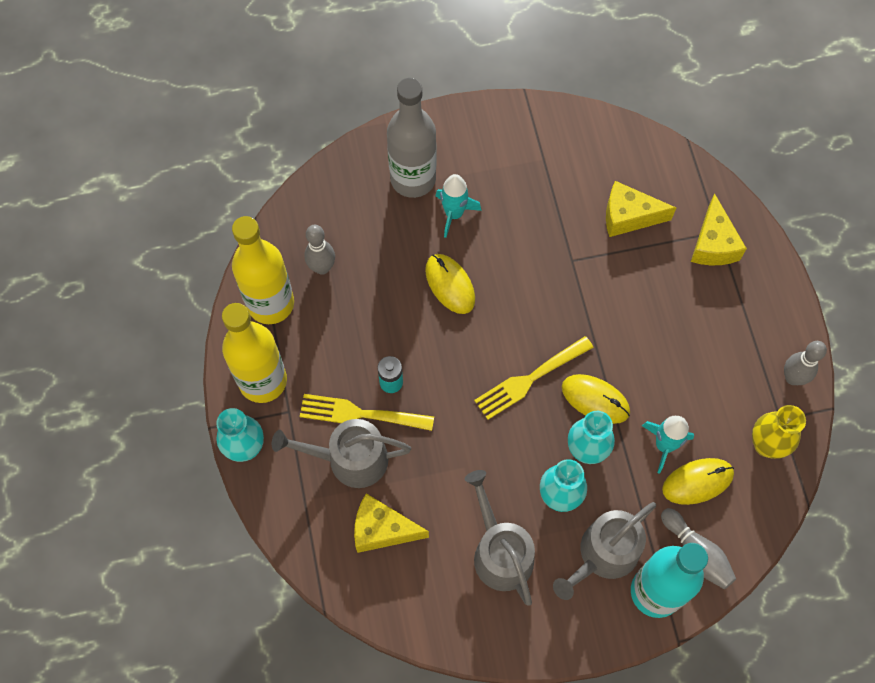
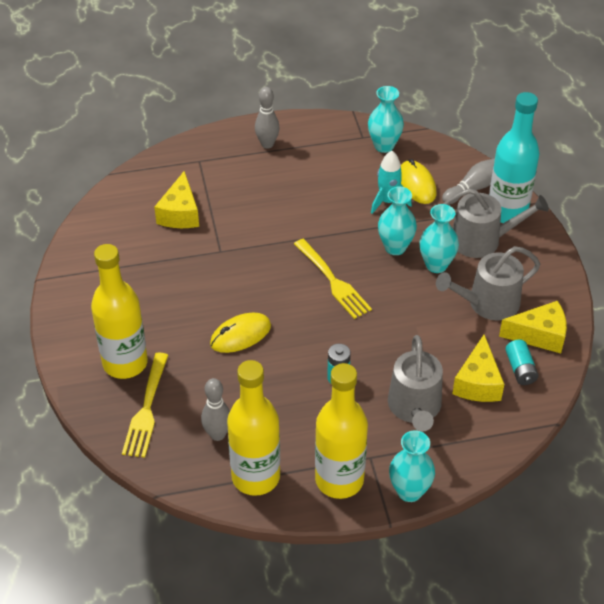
camera: 90 degrees left, 20 degrees down
yellow fork [300,394,434,431] -> yellow fork moved to [122,352,168,458]
grey bottle [387,78,436,198] -> yellow bottle [91,244,148,379]
turquoise rocket [436,174,482,238] -> none
grey watering can [553,502,656,600] -> grey watering can turned 45 degrees counterclockwise [434,188,549,258]
yellow mouse [562,374,630,424] -> none
yellow cheese [691,193,747,265] -> yellow cheese moved to [499,301,567,353]
yellow vase [752,405,806,459] -> turquoise vase [368,86,404,153]
grey bowling pin [784,341,827,385] -> grey bowling pin moved to [255,87,280,149]
none -> turquoise battery [505,339,539,385]

